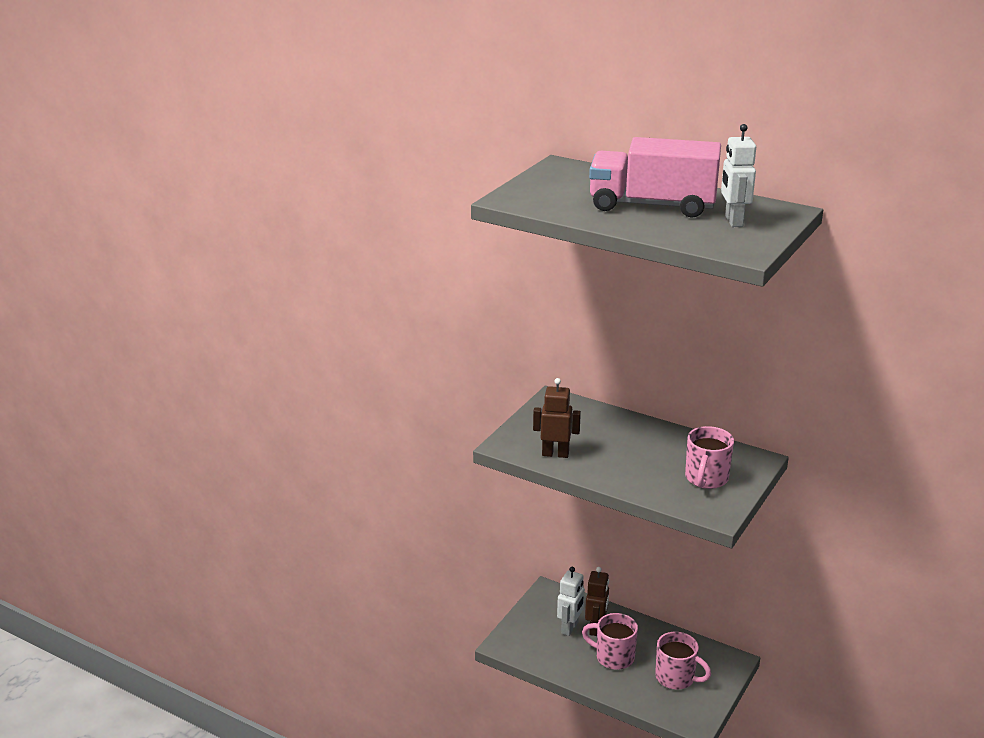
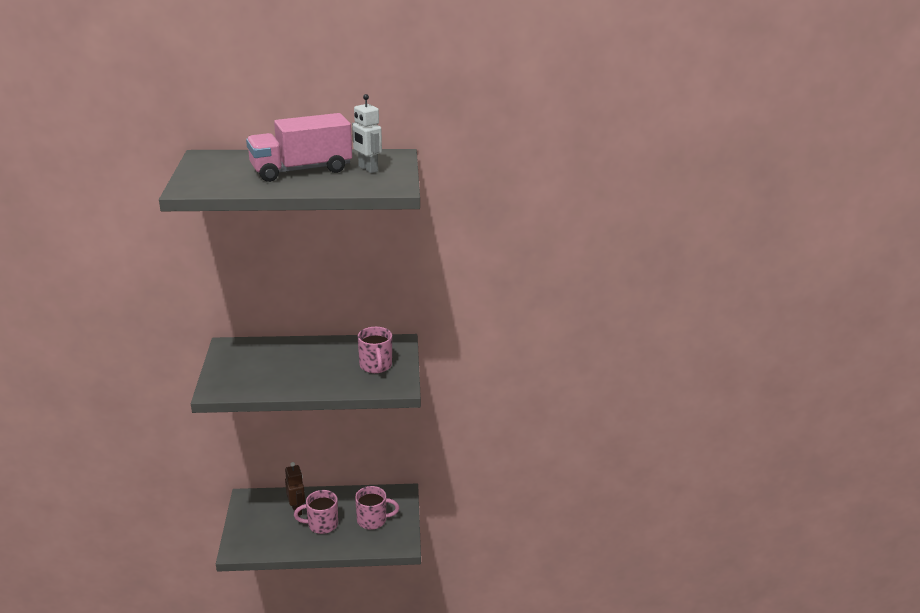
camera: 35 degrees left, 0 degrees up
brown robot [533,378,581,458] -> none
white robot [557,567,585,636] -> none

